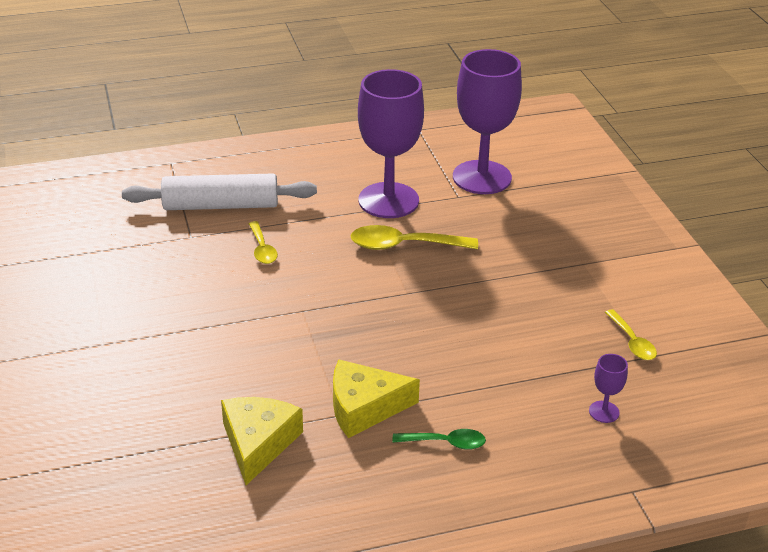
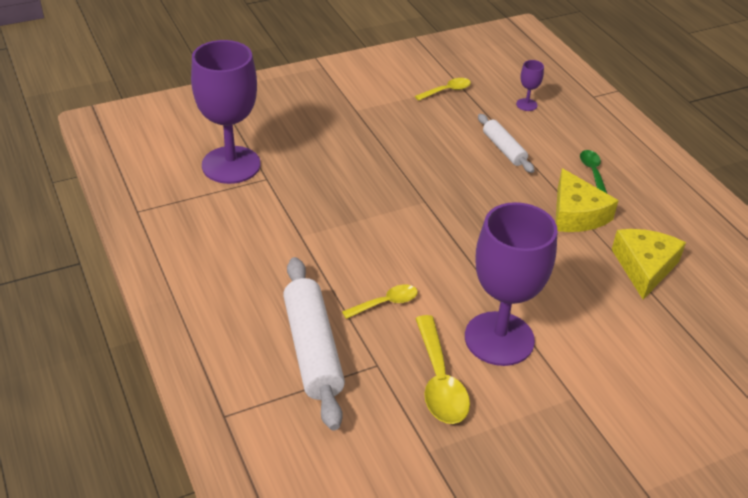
camera: 100 degrees left, 5 degrees up
yellow cheese [221,397,303,485] -> yellow cheese turned 105 degrees clockwise [611,229,686,299]
yellow spoon [351,225,478,250] -> yellow spoon moved to [415,315,470,424]
purple goblet [358,69,424,218] -> purple goblet moved to [465,202,558,366]
none -> white rolling pin [478,114,535,173]

